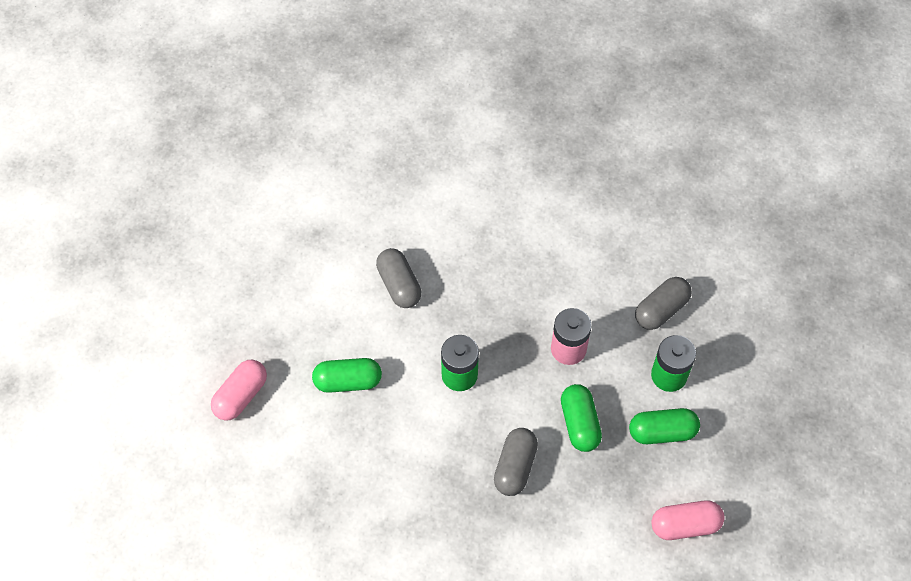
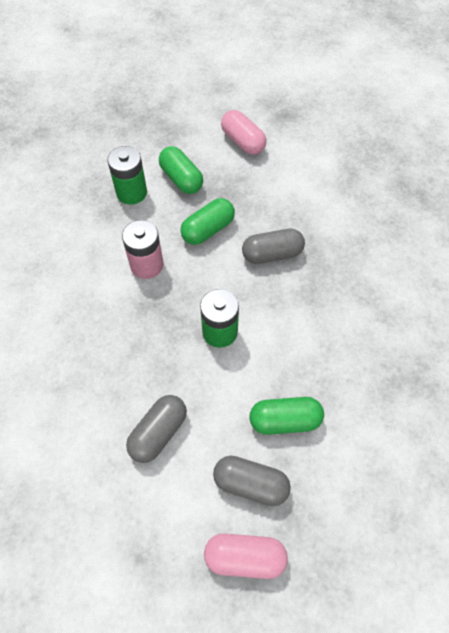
camera: 120 degrees left, 0 degrees up
pink capsule [211,360,267,421] -> pink capsule moved to [204,533,288,579]
green capsule [312,358,382,393] -> green capsule turned 60 degrees counterclockwise [249,397,324,435]
grey capsule [635,277,692,330] -> grey capsule moved to [213,456,291,506]

